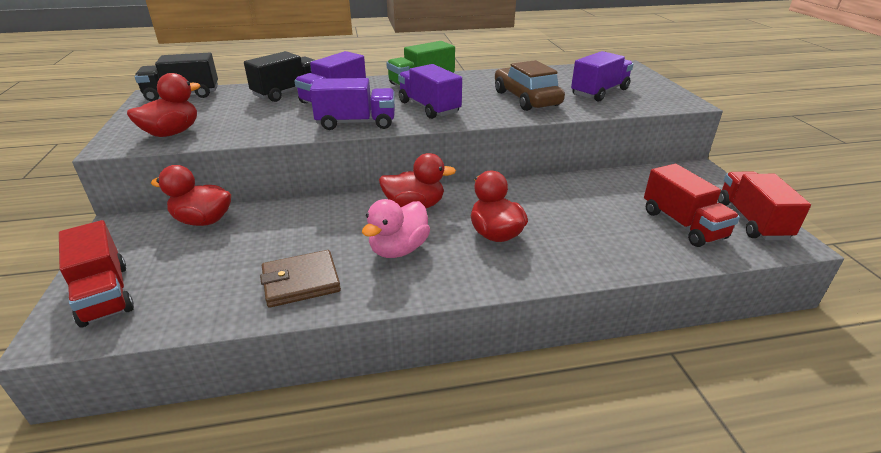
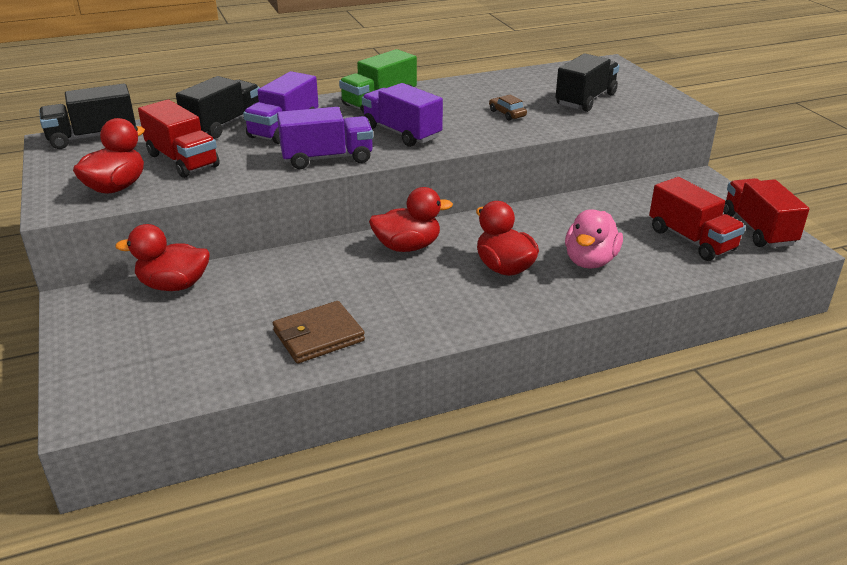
camera: 10 degrees left, 0 degrees up
red truck [59,220,134,328] -> red truck moved to [138,99,220,178]
pink duck [362,199,430,258] -> pink duck moved to [565,209,623,269]
brown car [495,60,565,111] -> brown car [489,94,527,121], size x0.44
purple truck [571,51,633,101] -> black truck [556,53,619,112]

